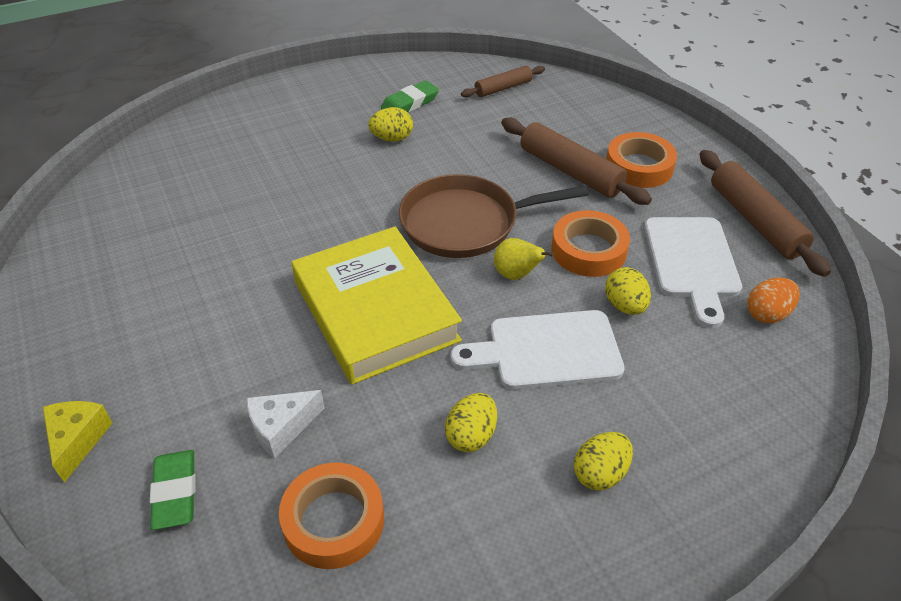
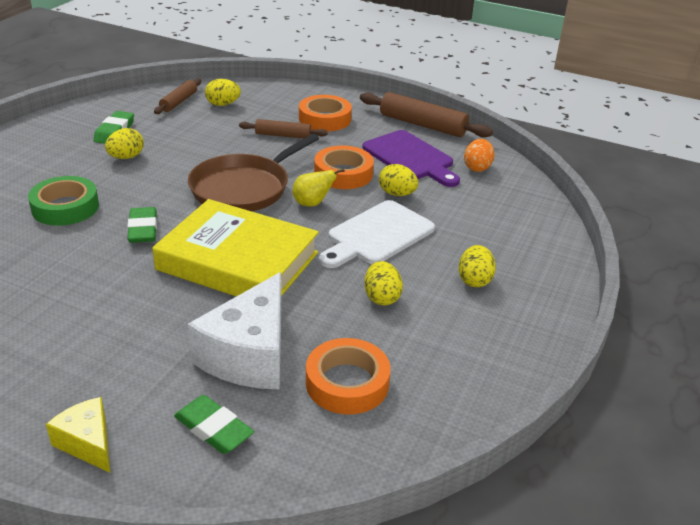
camera: 40 degrees left, 10 degrees down
white cheese [247,390,325,459] -> white cheese [188,272,281,389], size x1.85
brown rolling pin [501,118,652,205] -> brown rolling pin [239,119,328,139], size x0.60
white cutting board [644,217,742,328] -> purple cutting board [362,130,460,187]
none -> green tape [28,176,99,226]
none -> green eraser [127,207,157,243]
none -> yellow egg [205,79,241,106]

